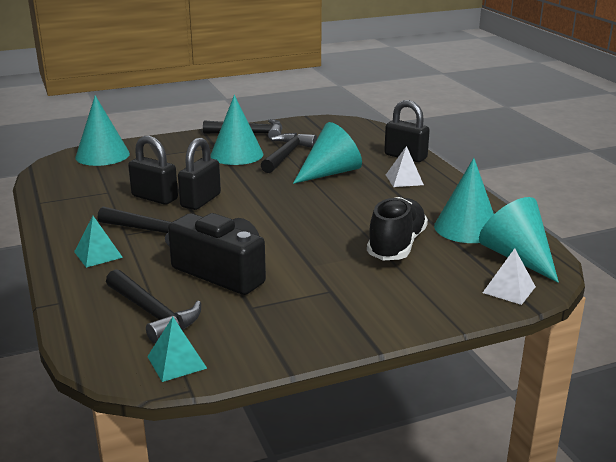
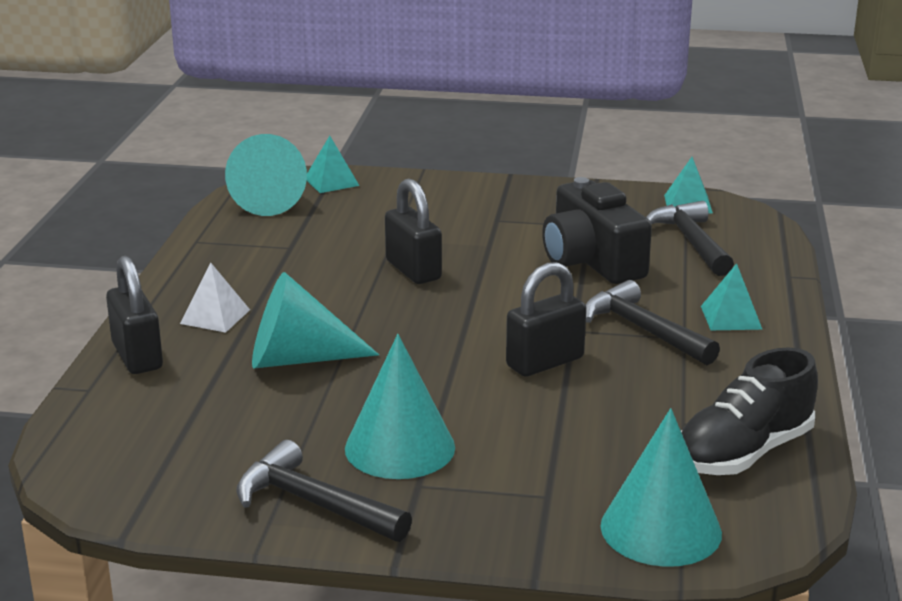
camera: 150 degrees left, 0 degrees up
black padlock [128,136,178,205] -> black padlock moved to [385,178,442,284]
black hammer [261,133,317,173] -> none
black shoe [367,197,428,260] -> black shoe moved to [681,347,818,475]
turquoise cone [434,158,494,243] -> none
white pyramid [483,248,536,305] -> turquoise pyramid [307,136,360,193]

